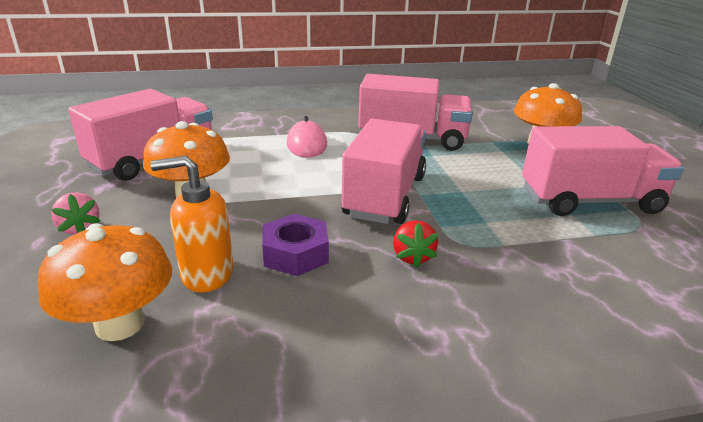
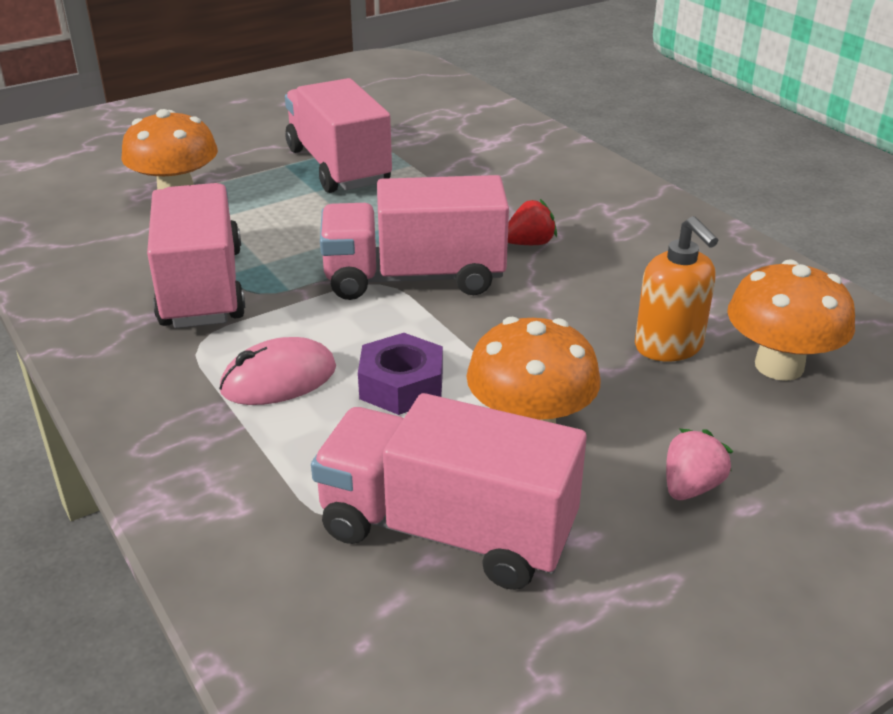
camera: 110 degrees left, 5 degrees up
purple nut [262,214,329,276] -> purple nut moved to [358,333,443,415]

